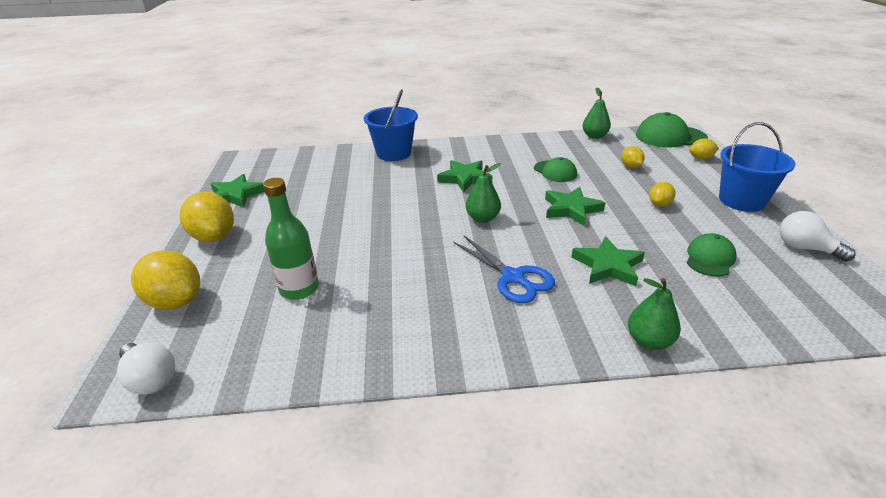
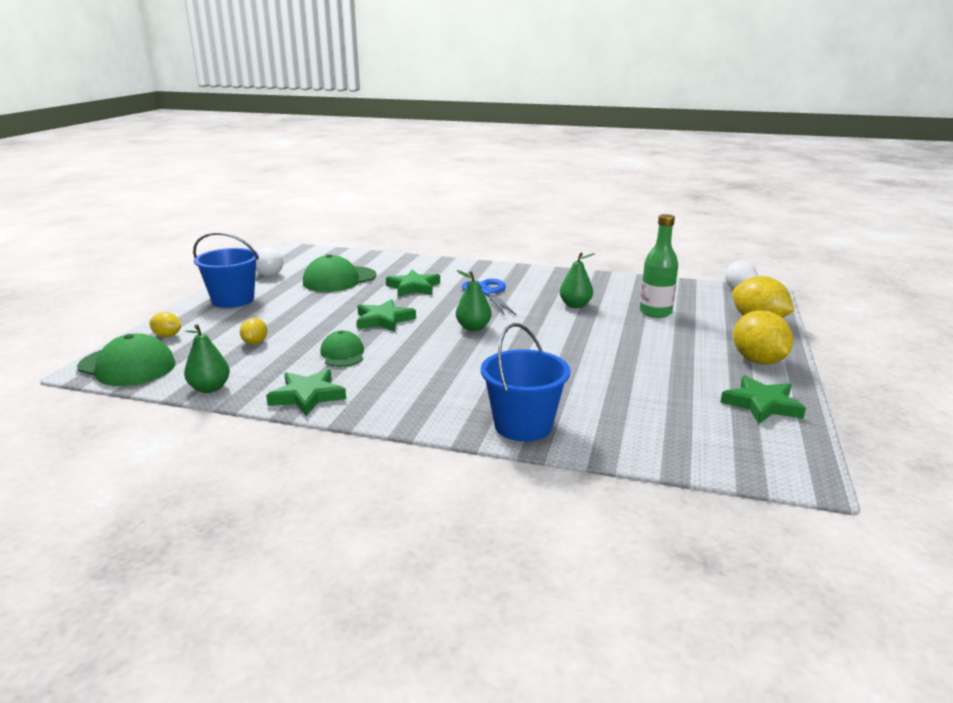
camera: 160 degrees left, 10 degrees down
green star [437,160,492,192] -> green star moved to [266,369,346,416]
green pear [628,278,681,350] -> green pear moved to [560,252,595,308]
yellow lemon [649,182,675,207] -> none
green cap [687,233,737,277] -> green cap [303,254,376,292], size x1.63

